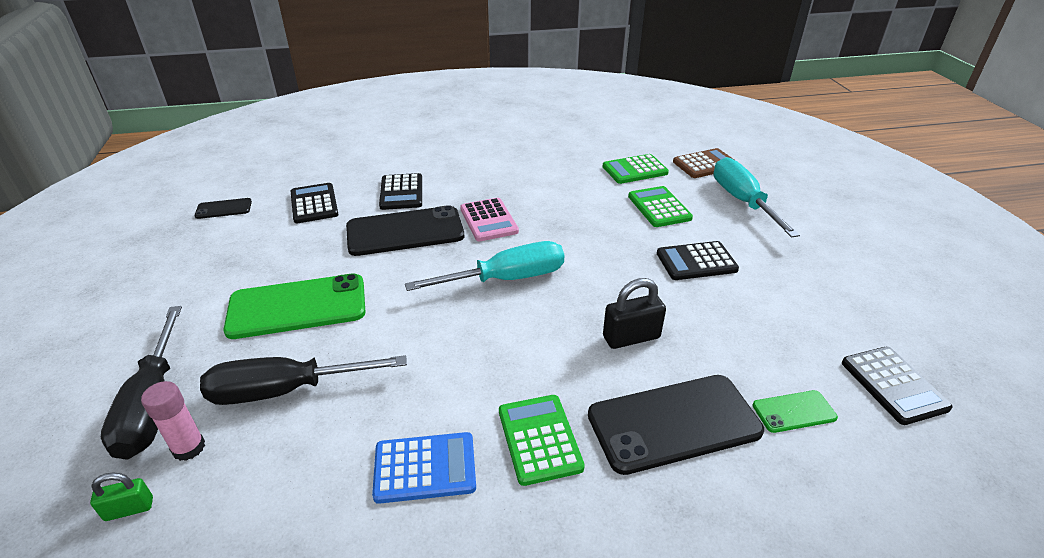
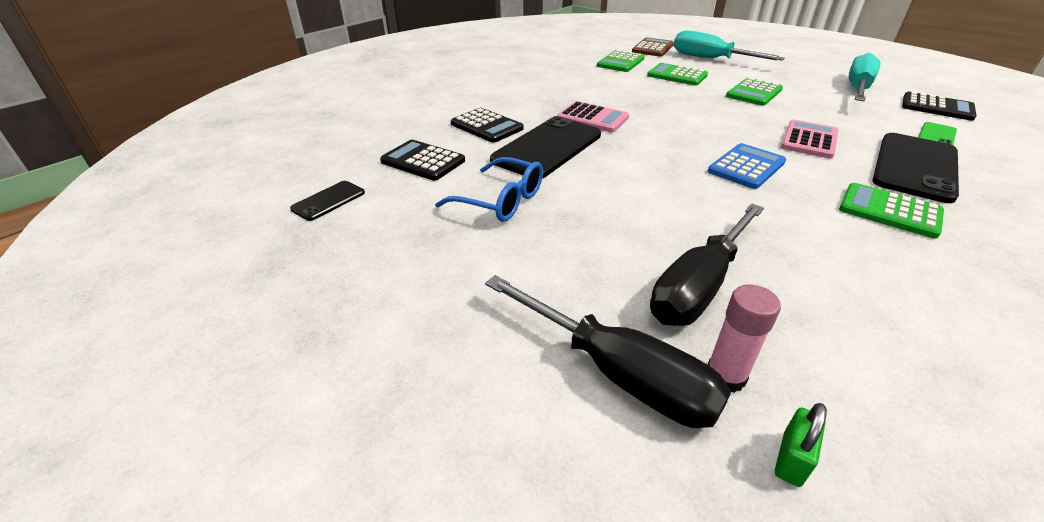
camera: 40 degrees left, 0 degrees up
green phone [223,273,365,339] -> none
blue calculator [372,432,476,504] -> blue calculator moved to [708,143,786,189]
turquoise screwdriver [405,241,564,291] -> turquoise screwdriver moved to [849,53,880,101]
black padlock [603,278,666,349] -> pink calculator [781,120,838,159]
black calculator [657,241,739,280] -> green calculator [726,78,783,106]
none -> blue glasses [435,157,543,222]

